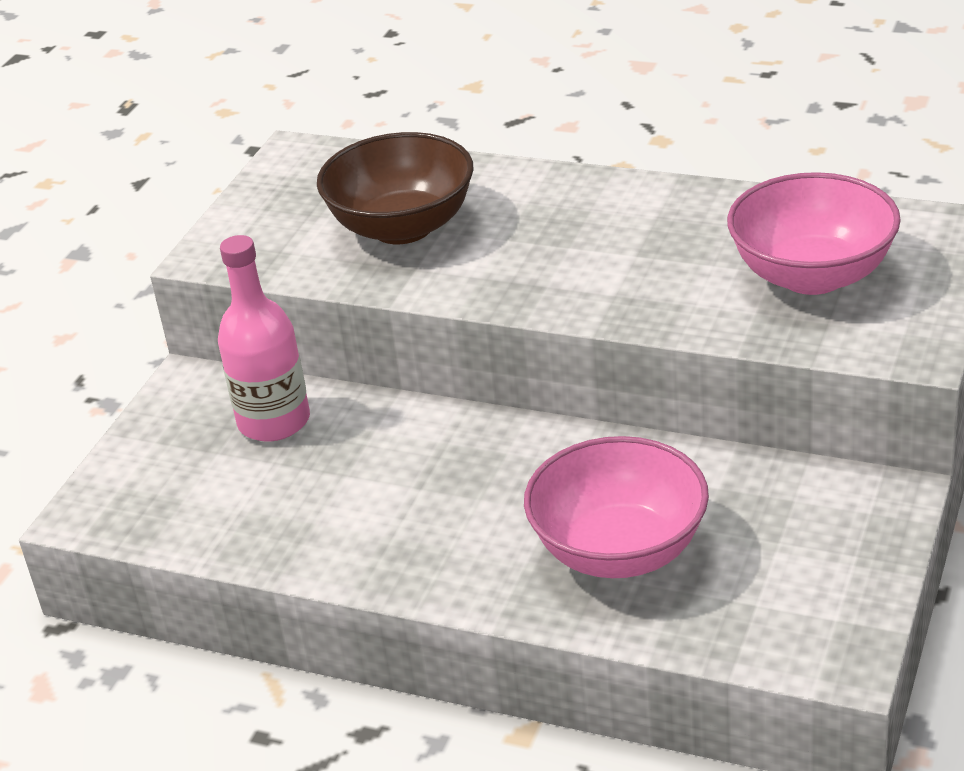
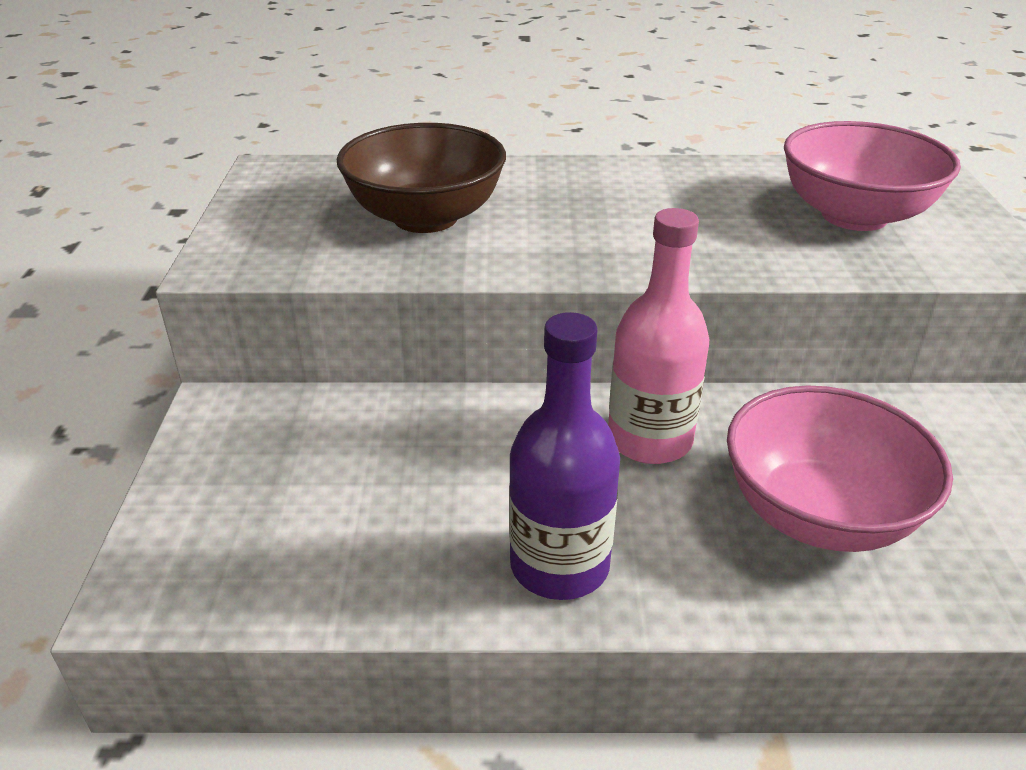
camera: 25 degrees left, 0 degrees up
pink bottle [218,235,310,442] -> pink bottle moved to [608,208,709,464]
none -> purple bottle [509,312,620,600]

